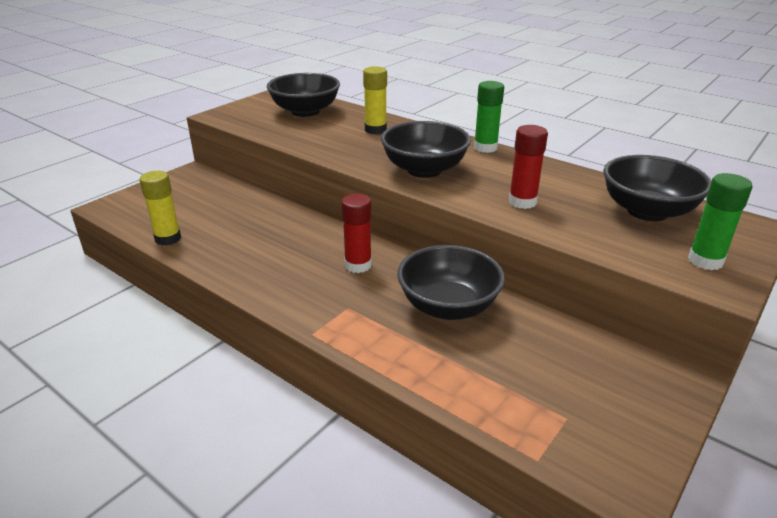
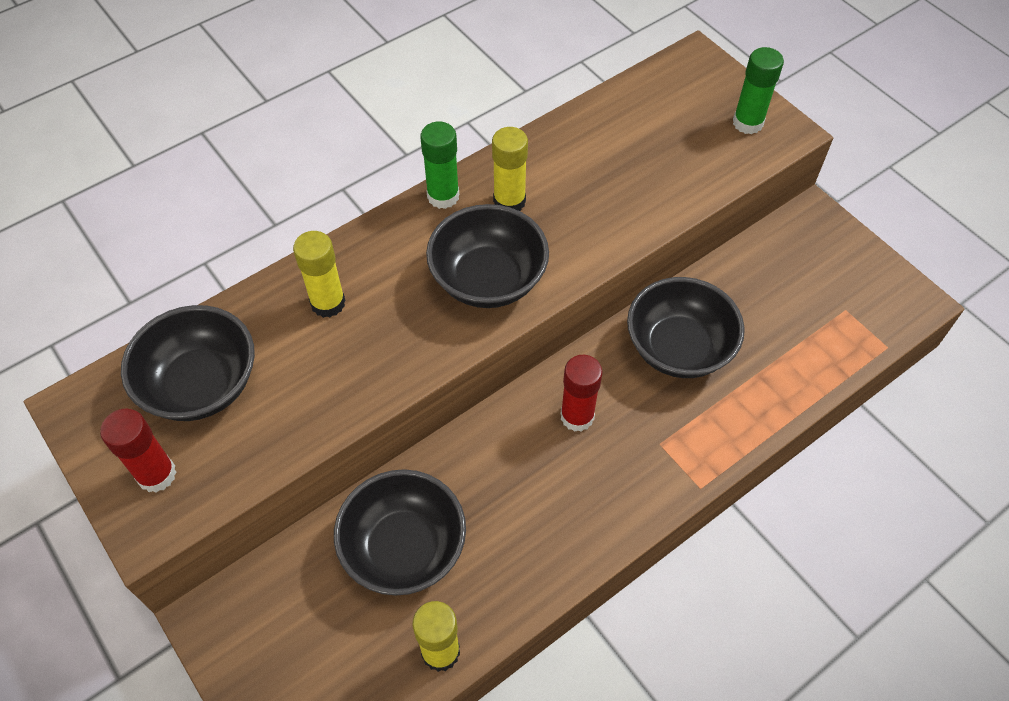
camera: 75 degrees left, 25 degrees up
red glue stick [509,125,548,209] -> red glue stick moved to [100,408,177,493]
black bowl [603,155,711,221] -> black bowl moved to [334,469,466,596]
none -> yellow glue stick [492,127,528,211]

